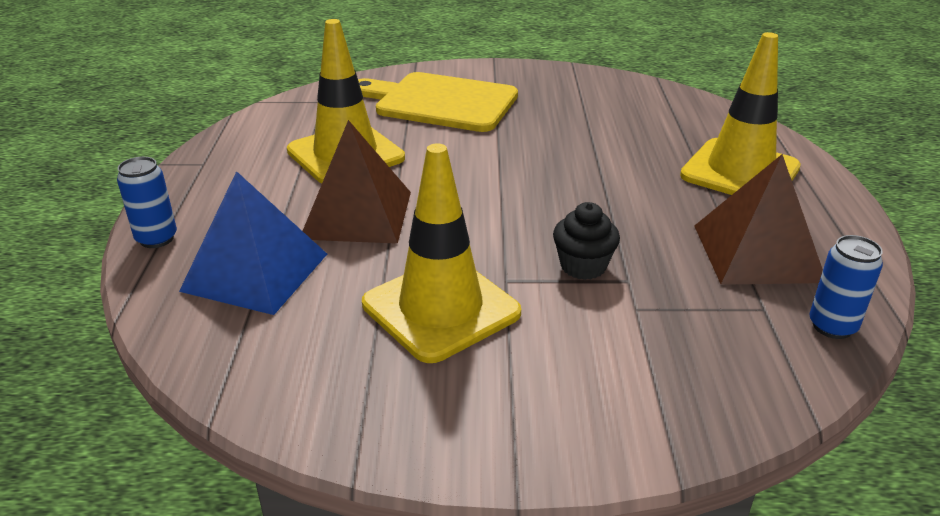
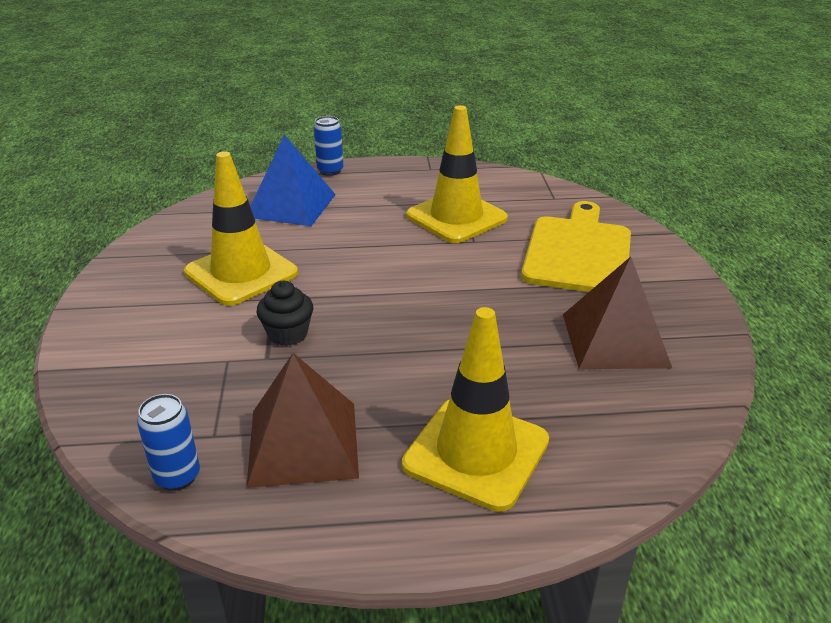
camera: 85 degrees right, 0 degrees up
brown pyramid [303,120,411,244] -> brown pyramid moved to [563,256,672,369]

